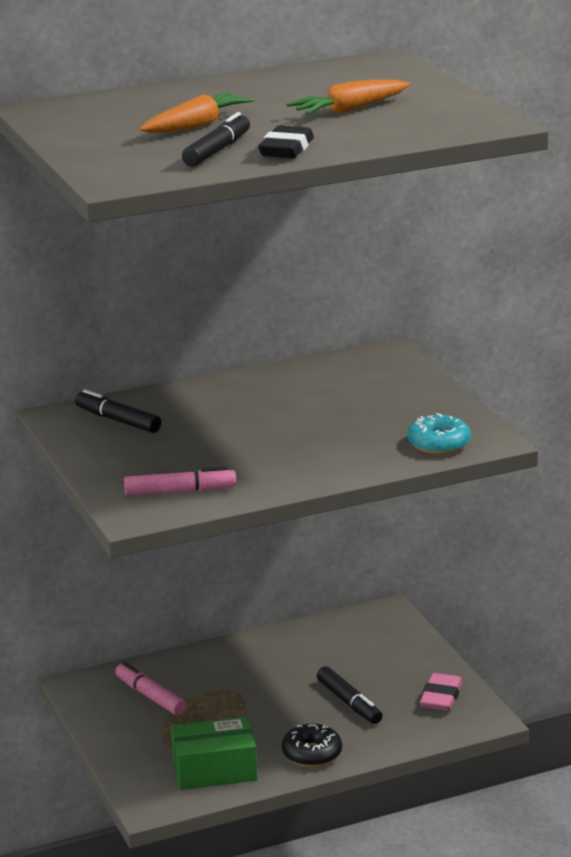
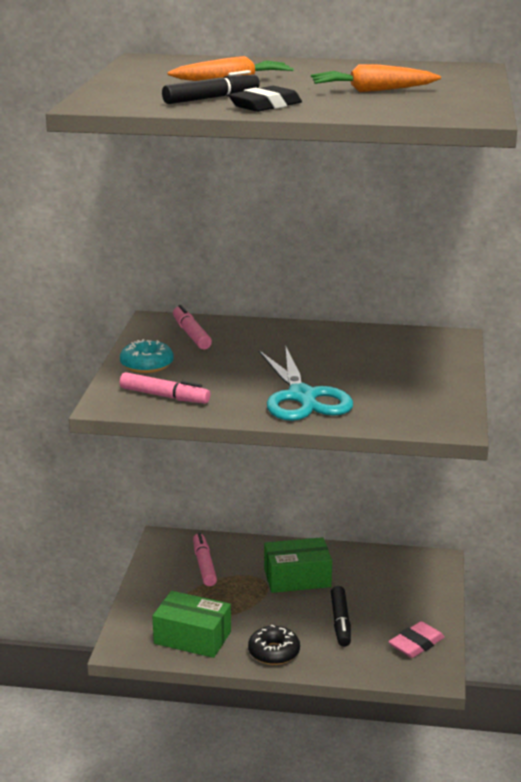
camera: 30 degrees right, 0 degrees up
black marker [75,389,161,433] -> pink marker [173,305,212,349]
turquoise donut [408,413,471,454] -> turquoise donut moved to [120,339,173,373]
none -> turquoise scissors [259,345,353,421]
none -> green box [264,537,332,593]

